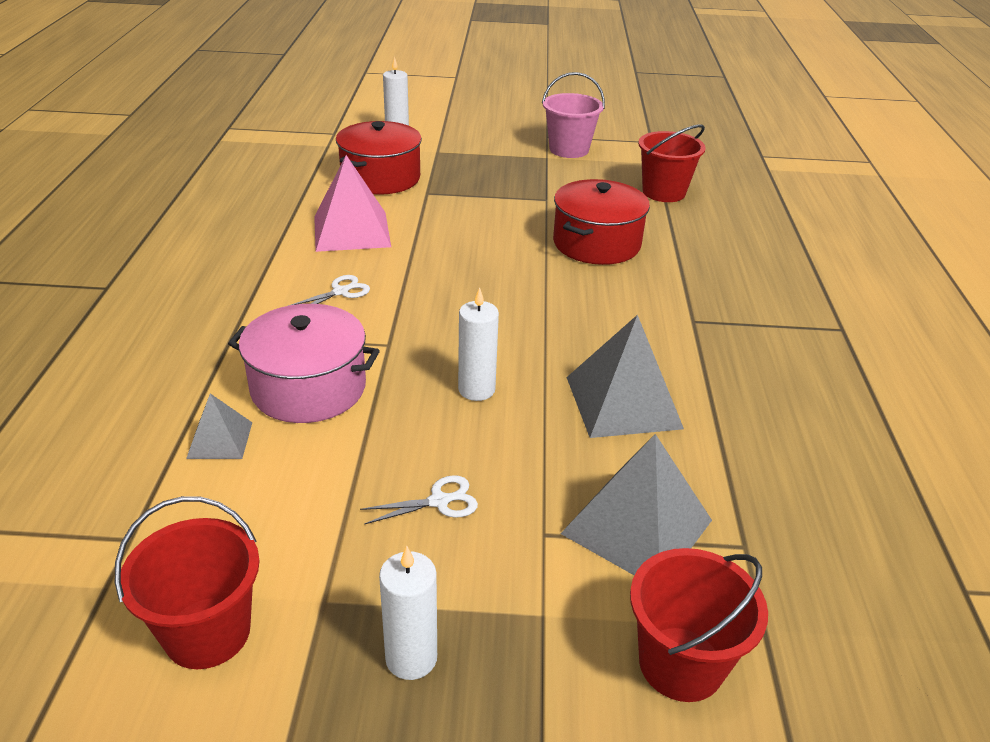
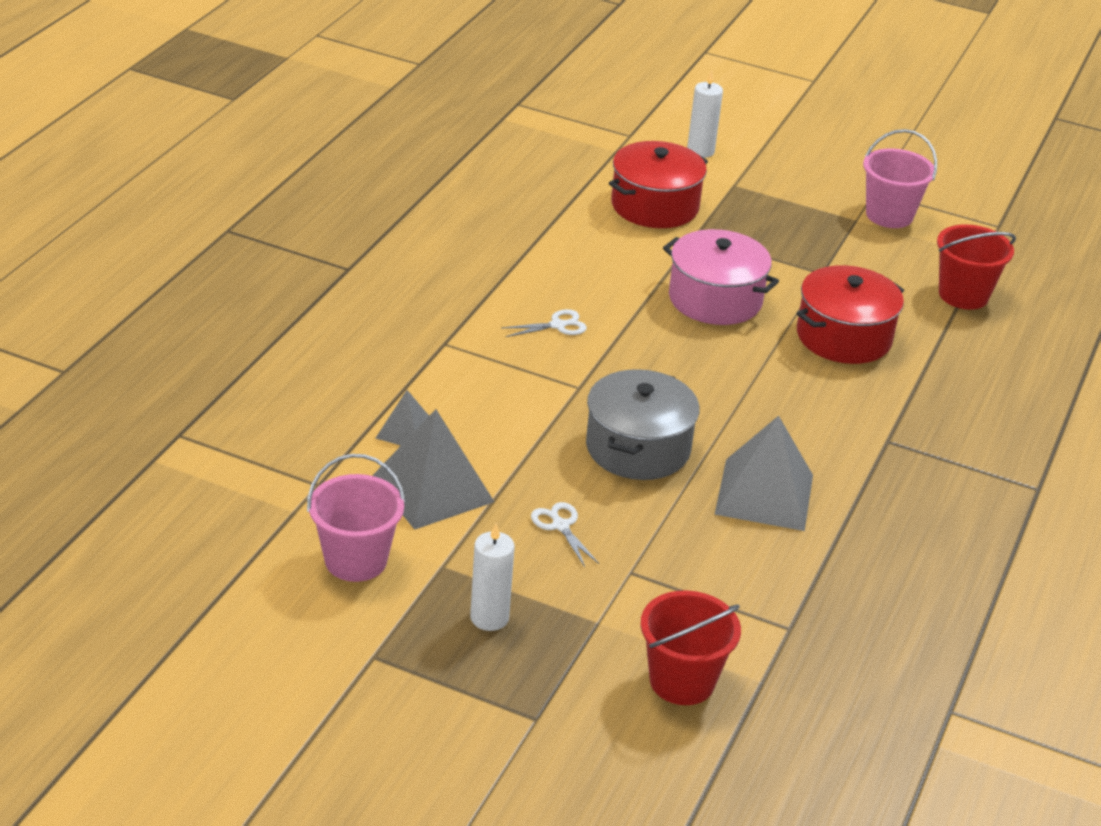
camera: 20 degrees right, 0 degrees up
red bucket [115,496,260,669] -> pink bucket [307,454,405,582]
pink pot [228,304,380,423] -> pink pot moved to [663,229,779,325]
pink pyramid [314,155,391,252] -> none
white scissors [360,475,478,525] -> white scissors turned 120 degrees counterclockwise [531,502,599,567]
white candle [458,287,499,401] -> grey pot [586,369,700,480]
grey pyramid [560,434,712,575] -> grey pyramid moved to [372,409,494,530]

